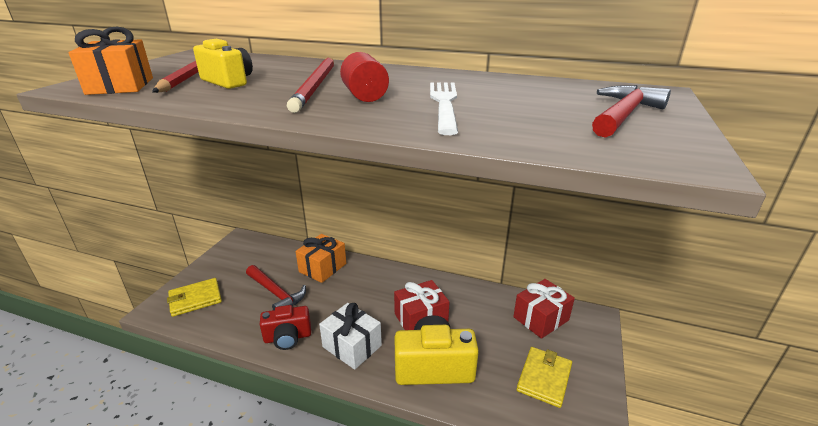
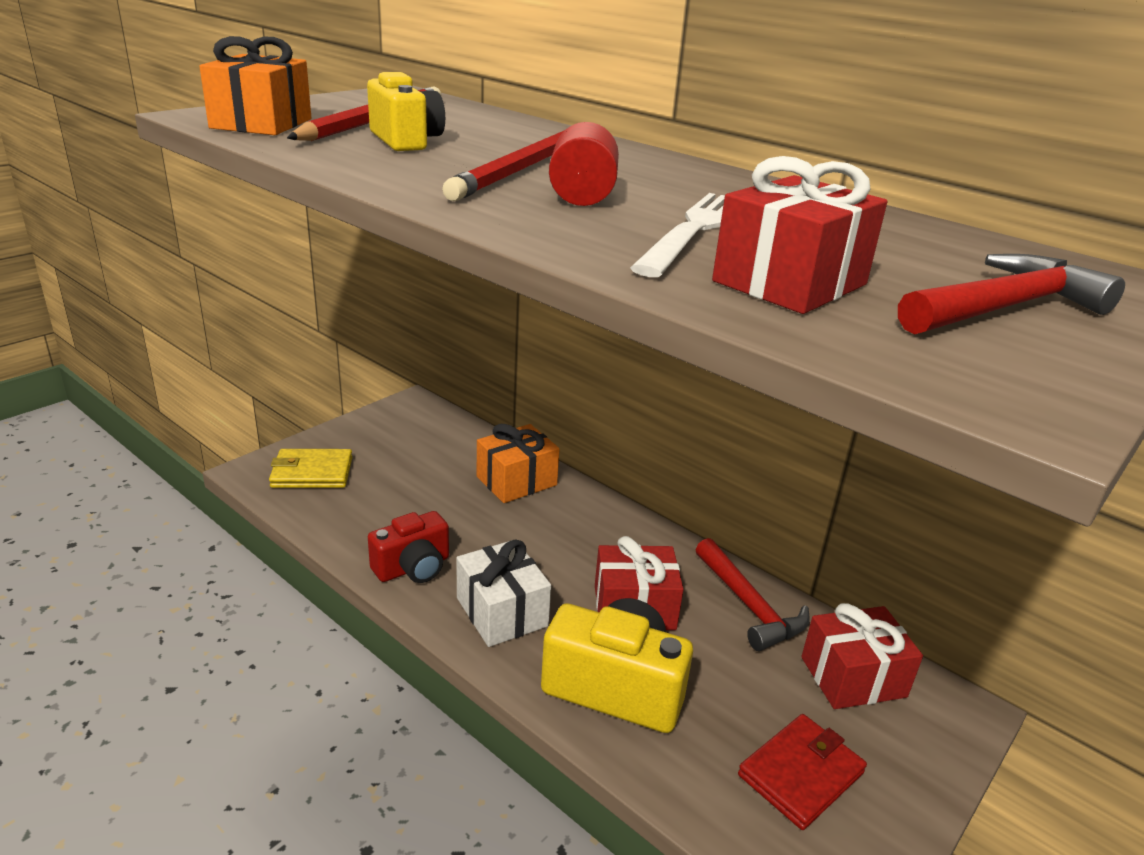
camera: 20 degrees right, 0 degrees up
red hammer [246,265,306,310] -> red hammer moved to [695,538,810,651]
red camera [260,305,311,350] -> red camera turned 45 degrees counterclockwise [368,511,449,583]
yellow wallet [516,347,572,408] -> red wallet [738,714,867,830]
none -> red gift [712,156,887,314]

